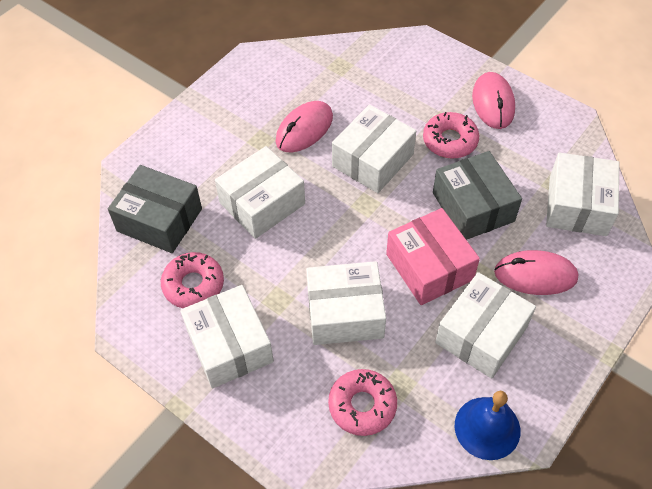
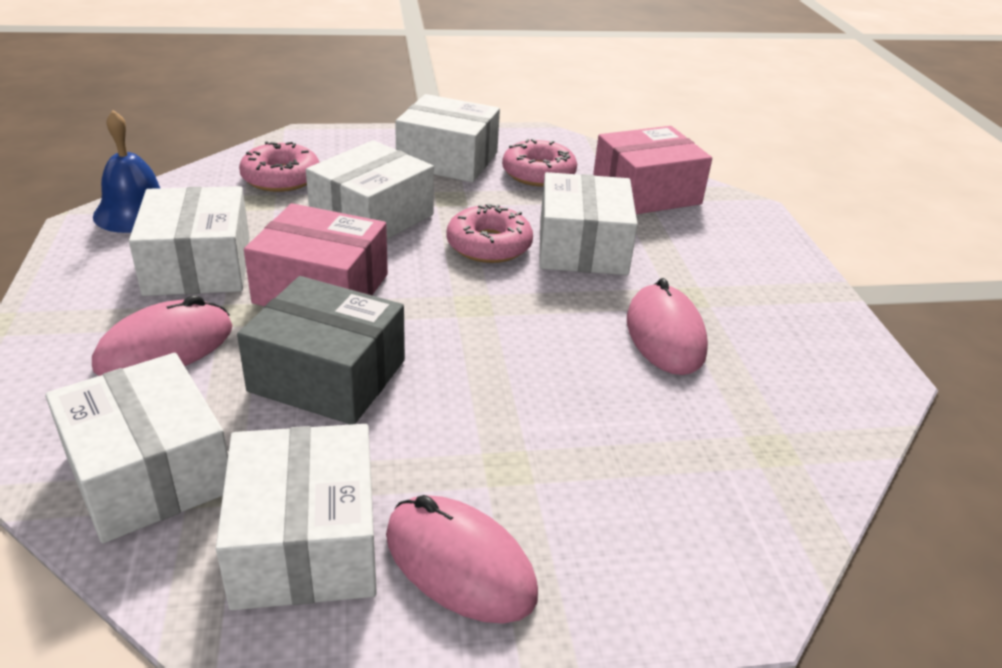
camera: 130 degrees right, 20 degrees down
grey box [108,165,202,253] -> pink box [593,126,712,214]
white box [332,105,416,193] -> white box moved to [216,424,377,610]
pink donut [423,112,479,159] -> pink donut moved to [446,204,533,263]

